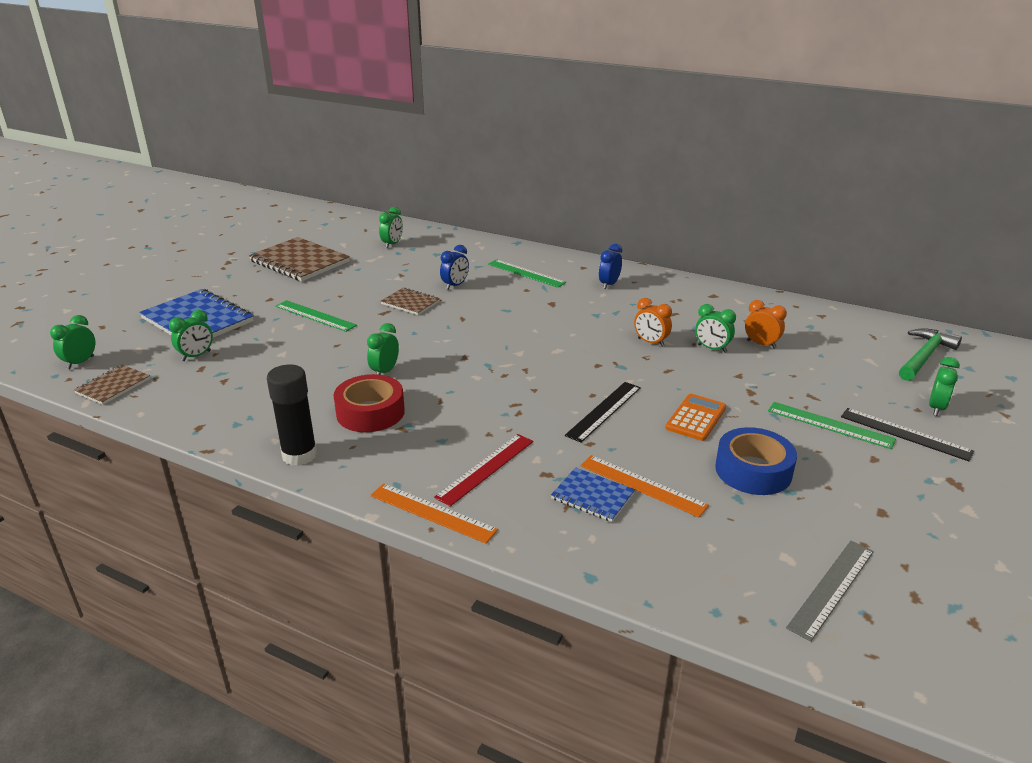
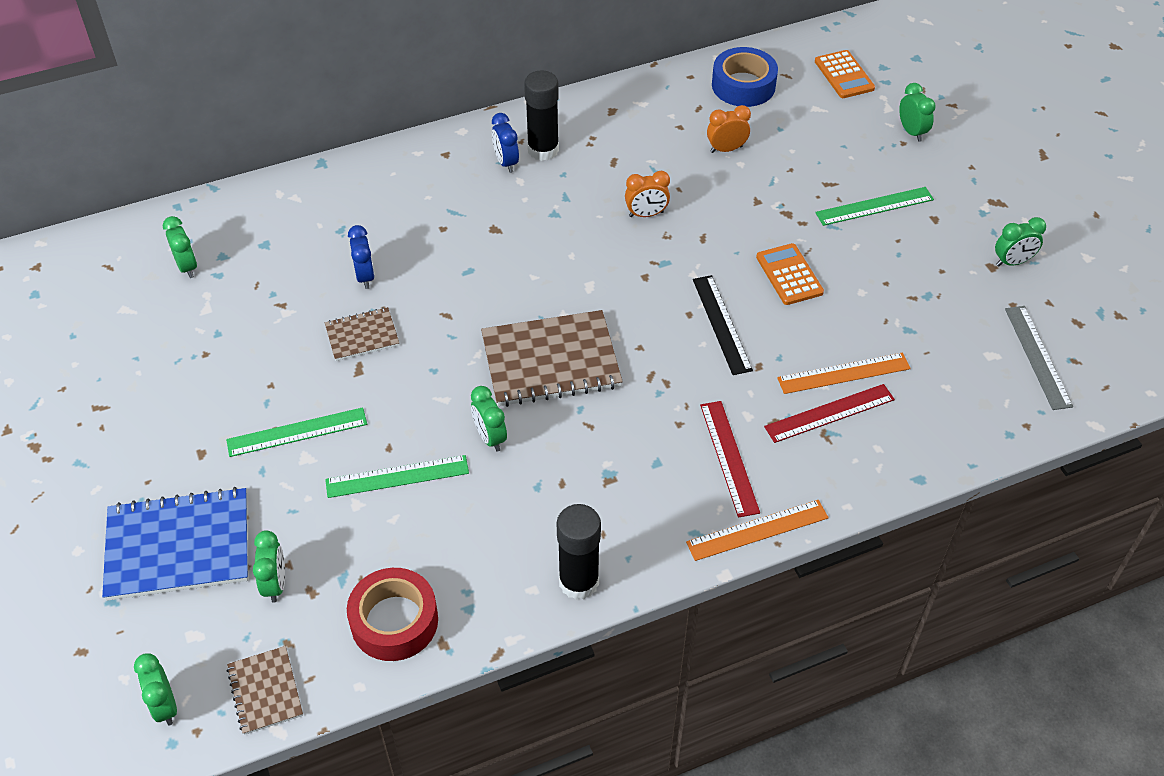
camera: 50 degrees left, 20 degrees up
brown notebook [249,237,350,282] -> brown notebook moved to [481,310,623,407]
red tape [333,374,405,432] -> red tape moved to [347,568,438,661]
green ruler [488,259,566,287] -> green ruler moved to [325,455,469,498]
blue notebook [551,467,635,522] -> red ruler [764,384,895,443]
green clock [695,304,736,353] -> green clock moved to [995,217,1046,267]
blue tape [715,427,797,495] -> blue tape moved to [712,47,778,107]
black ruler [841,408,974,461] -> none
green hammer [899,328,962,381] -> orange calculator [815,50,875,98]
none -> black glue stick [524,70,559,161]

